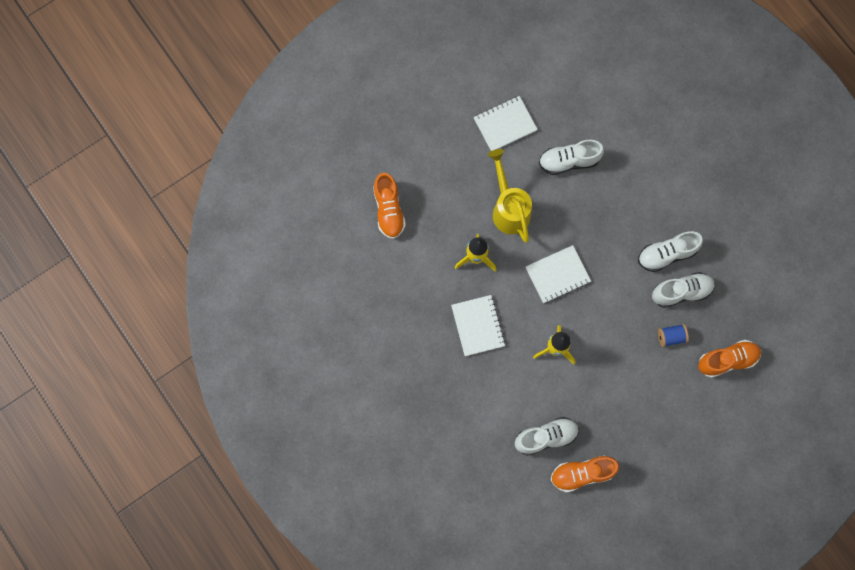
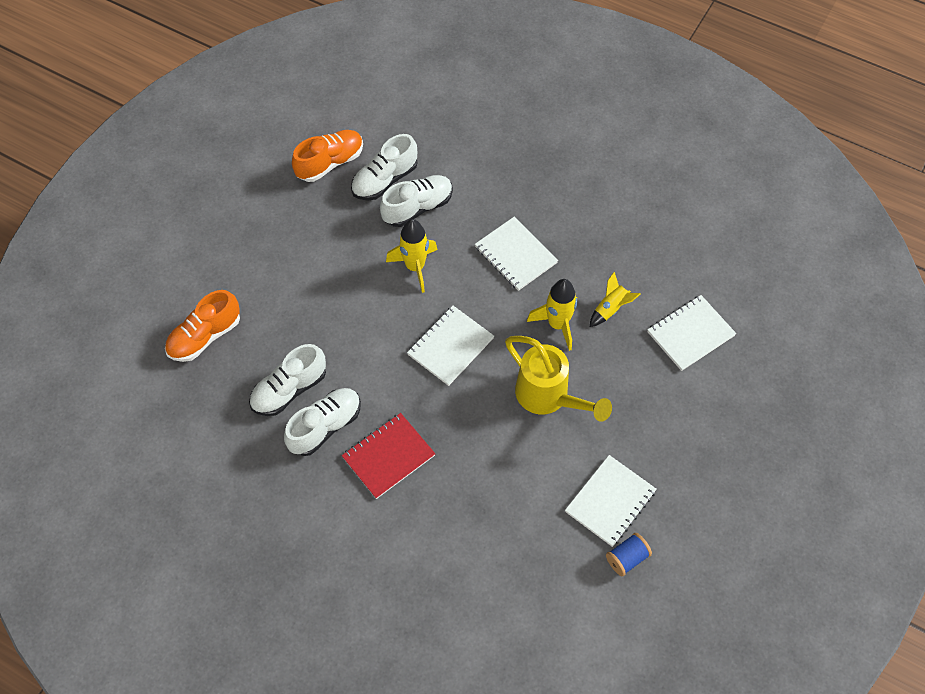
camera: 155 degrees right, 15 degrees down
orange shoe [373,173,406,239] -> white notebook [647,295,736,371]
white shoe [539,140,604,175] -> white shoe moved to [380,175,453,227]
blue spool [658,324,689,347] -> blue spool moved to [606,533,652,576]
none -> red notebook [342,413,435,499]
none -> yellow rocket [590,272,640,327]

